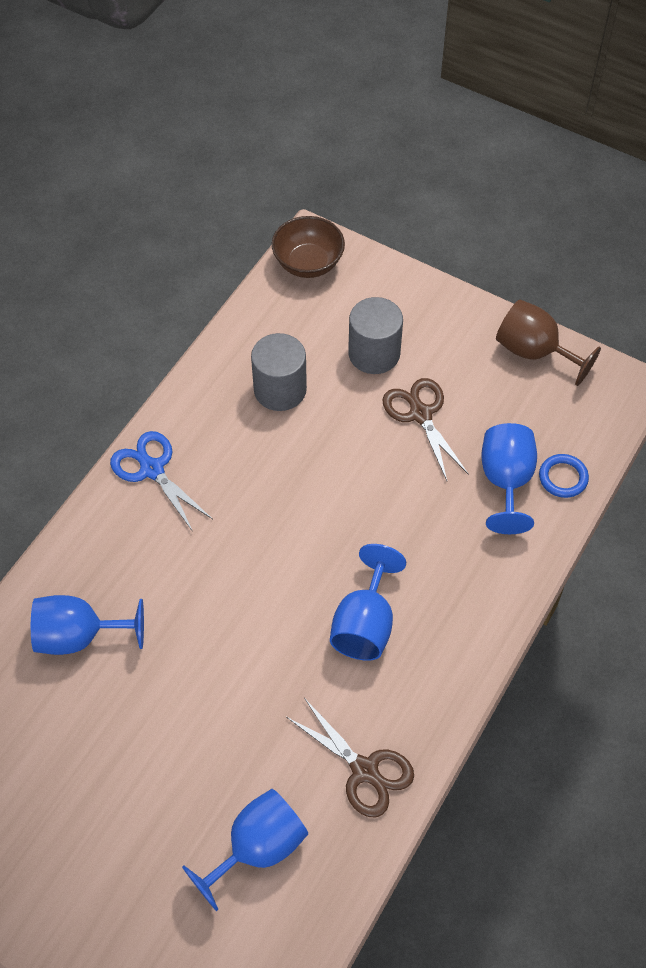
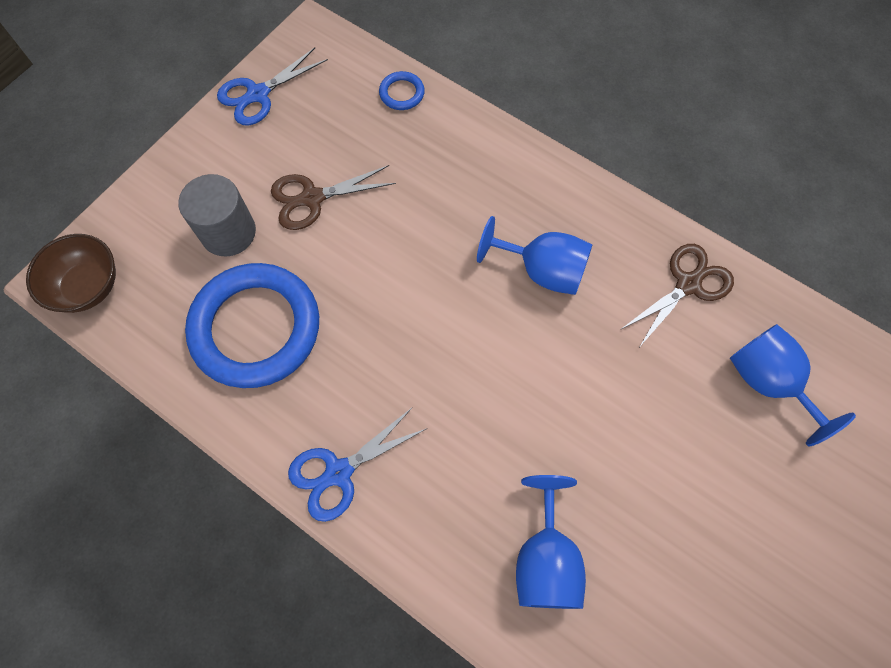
camera: 85 degrees left, 10 degrees up
grey cylinder [251,333,307,411] -> blue ring [185,263,319,388]
blue goblet [482,423,537,534] -> none
brown goblet [496,300,601,386] -> blue scissors [217,48,328,125]

